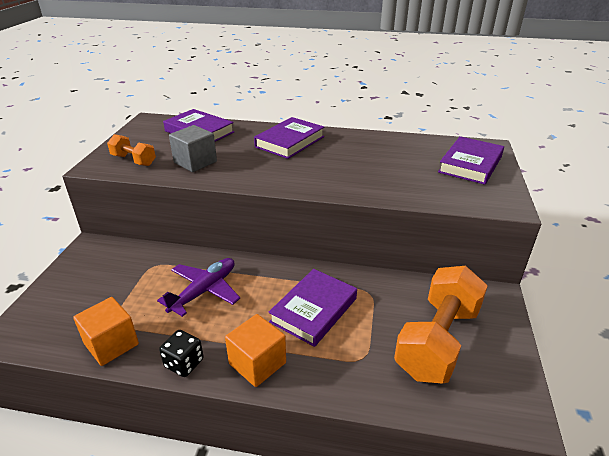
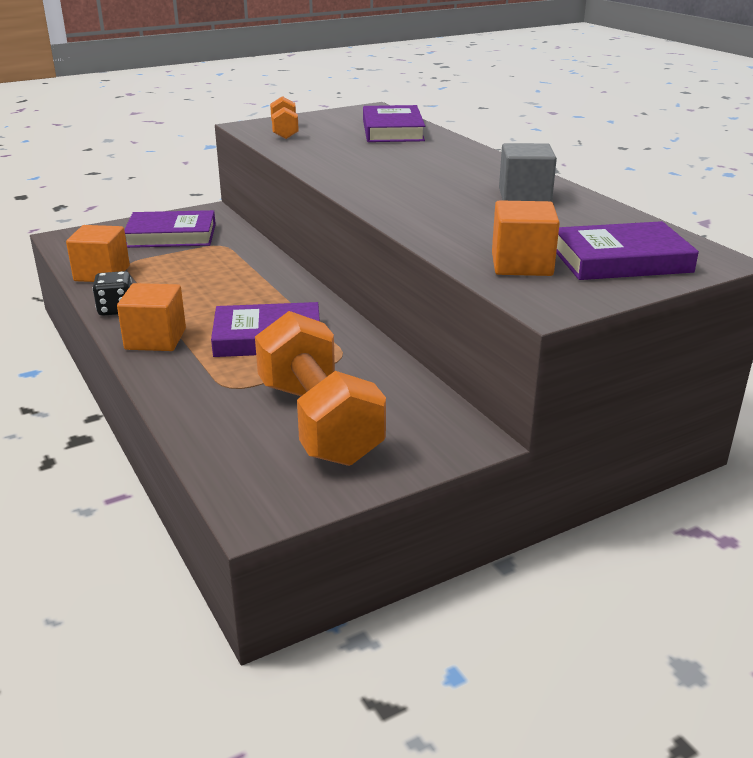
camera: 50 degrees right, 5 degrees down
purple plane [157,258,240,317] -> none
grey cube [169,125,217,172] -> grey cube moved to [499,143,557,202]
purple book [254,117,324,159] -> purple book moved to [124,210,216,248]
orange dumbbell [394,266,488,384] -> orange dumbbell turned 75 degrees clockwise [255,311,386,466]
none -> orange cube [492,200,560,276]

